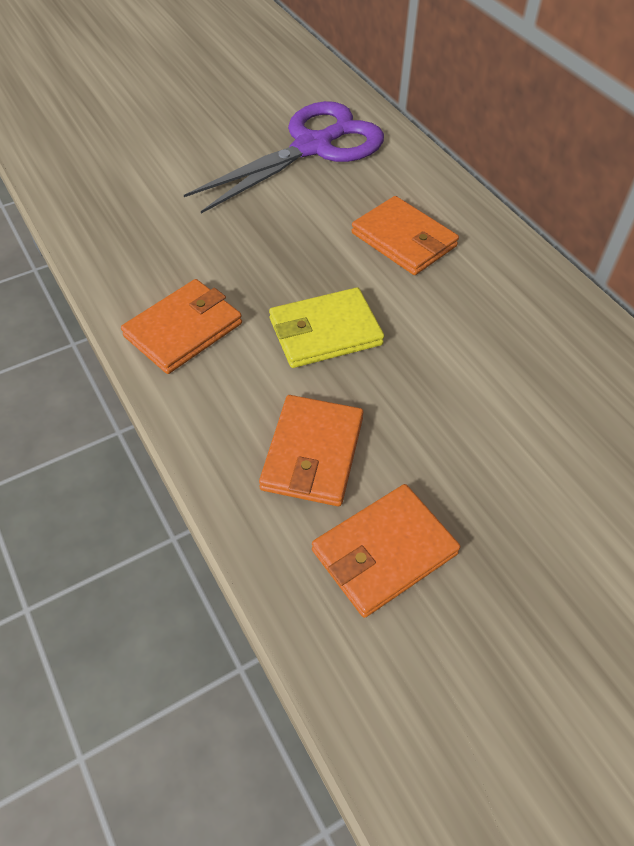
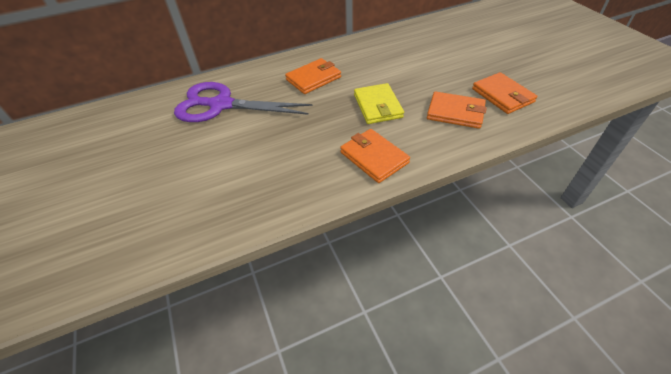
camera: 80 degrees left, 5 degrees down
purple scissors [184,101,384,213] -> purple scissors turned 45 degrees counterclockwise [174,82,312,122]

